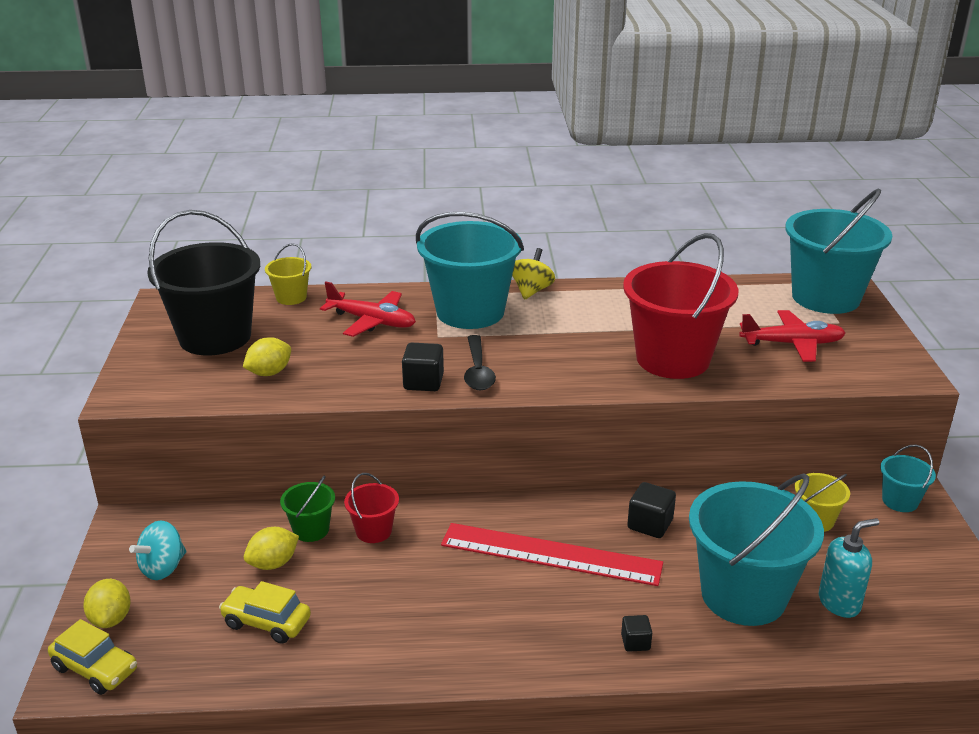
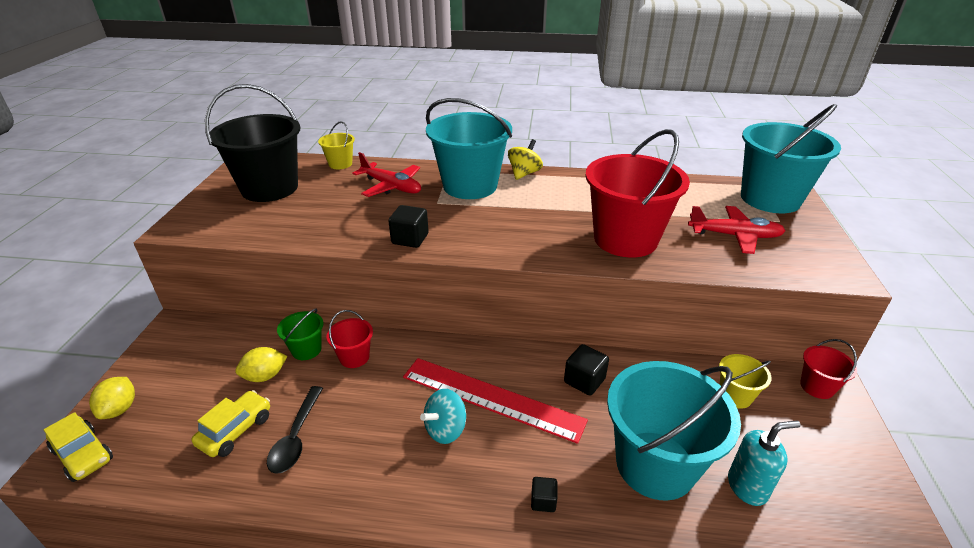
camera: 10 degrees right, 5 degrees up
turquoise spinning top [129,520,186,580] -> turquoise spinning top moved to [420,389,466,444]
yellow car [219,581,311,644] -> yellow car turned 90 degrees clockwise [191,390,270,457]
yellow lemon [243,337,291,376] -> none
black spoon [464,335,496,390] -> black spoon moved to [267,386,323,474]
turquoise bucket [880,445,936,512] -> red bucket [800,339,857,399]

